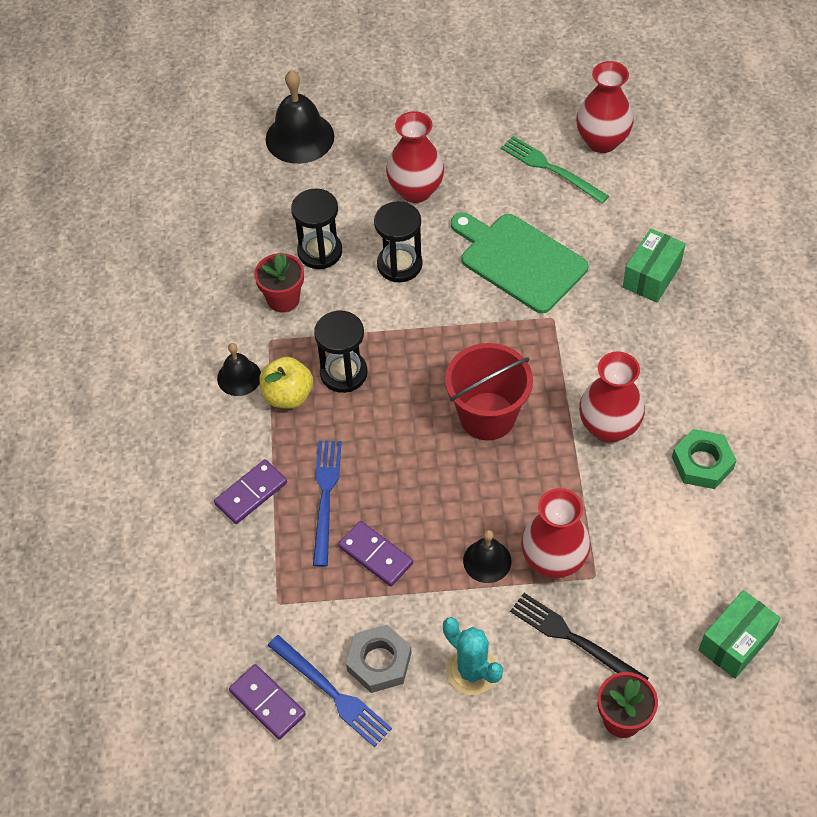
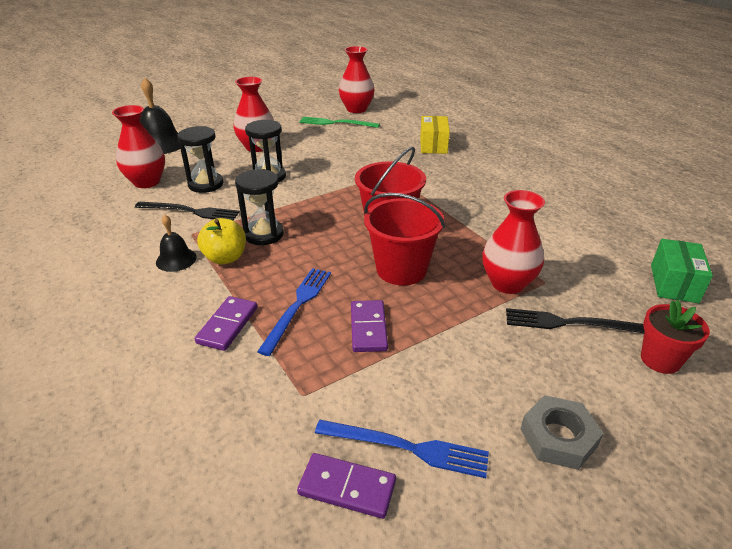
camera: 30 degrees left, 20 degrees down
red flower pot [254,253,304,313] -> black fork [135,202,240,221]
blue fork [313,441,342,567] -> blue fork turned 45 degrees clockwise [257,268,331,356]
purple domino [338,521,413,586] -> purple domino turned 75 degrees clockwise [351,300,388,352]
grey nut [346,625,411,693] -> grey nut moved to [521,395,603,470]
turquoise cactus [443,617,503,695] -> none
green cutting board [451,212,589,314] -> none
black bell [463,530,511,583] -> none
red vase [579,351,645,443] -> red vase moved to [112,105,165,188]
green box [623,228,686,302] -> yellow box [420,116,450,154]
green nut [672,429,737,489] -> none
none -> red bucket [364,193,445,285]

